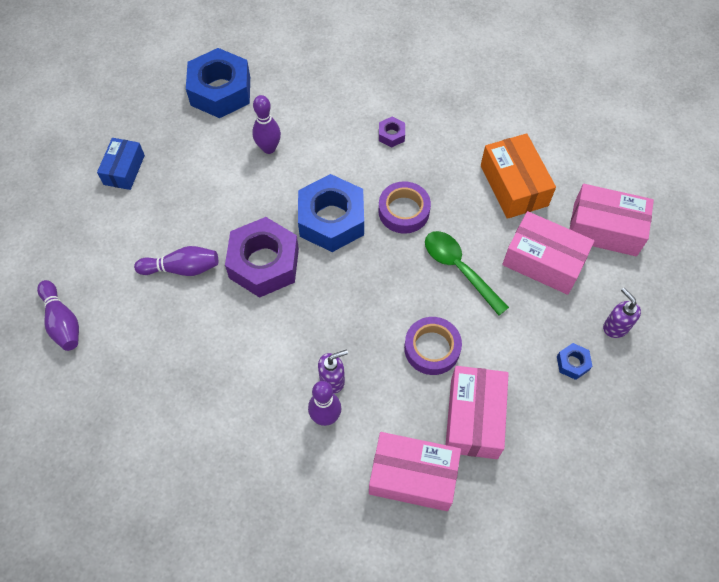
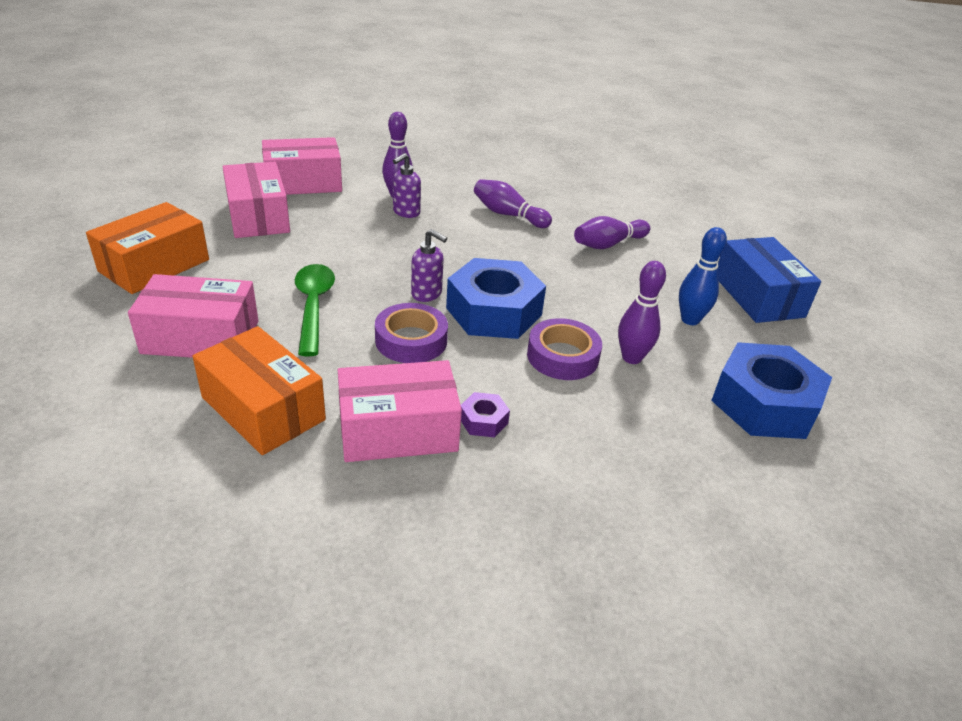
camera: 150 degrees right, 25 degrees down
purple bowling pin [37,280,79,351] -> purple bowling pin moved to [474,179,552,228]
blue box [97,138,145,190] -> blue box [717,237,821,323], size x1.55
purple nut [225,217,299,298] -> none
purple tape [404,317,462,375] -> purple tape moved to [527,318,602,380]
green spoon [425,231,509,316] -> green spoon turned 120 degrees counterclockwise [295,264,335,356]
blue nut [557,343,592,380] -> orange box [86,202,209,294]
pink box [570,184,654,256] -> pink box moved to [338,360,462,462]
purple soap dispenser [603,288,641,338] -> purple soap dispenser moved to [411,229,447,302]
none -> blue bowling pin [679,227,727,325]

